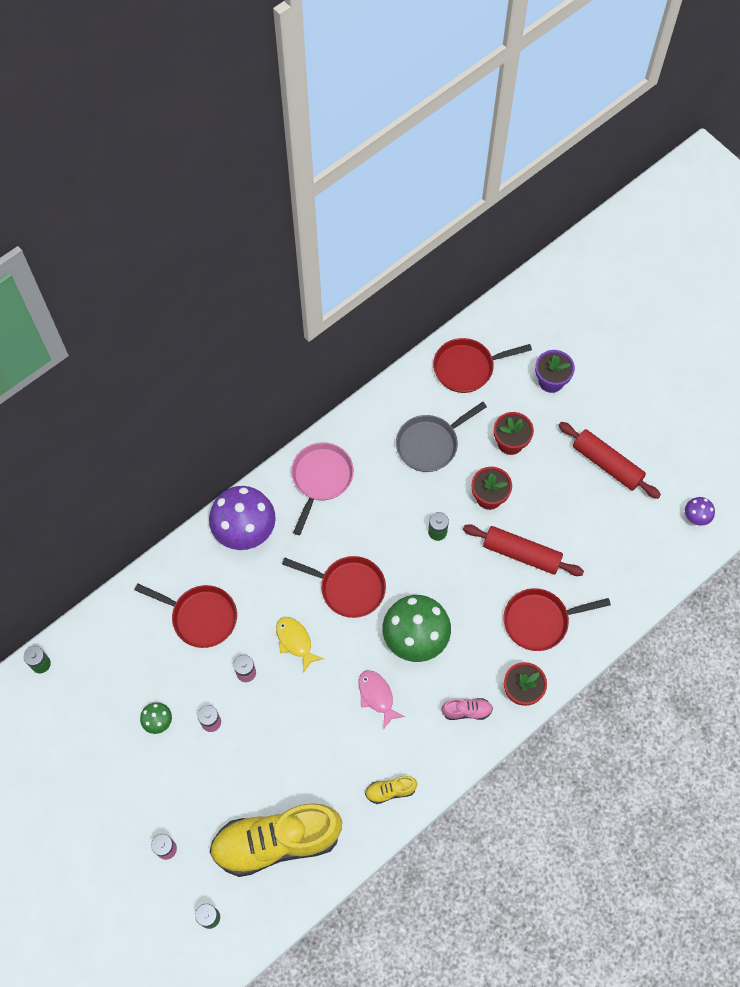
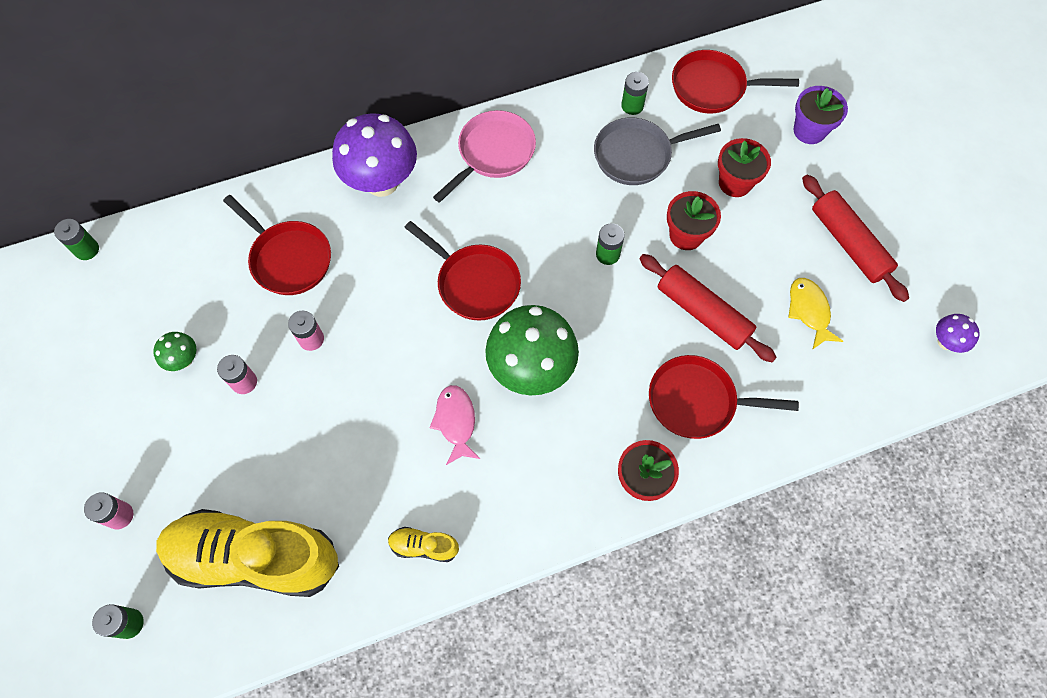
camera: 20 degrees right, 0 degrees up
yellow fish [276,617,324,673] -> yellow fish moved to [788,278,843,350]
pink shoe [442,698,493,720] -> none
none -> green battery [621,72,649,115]

